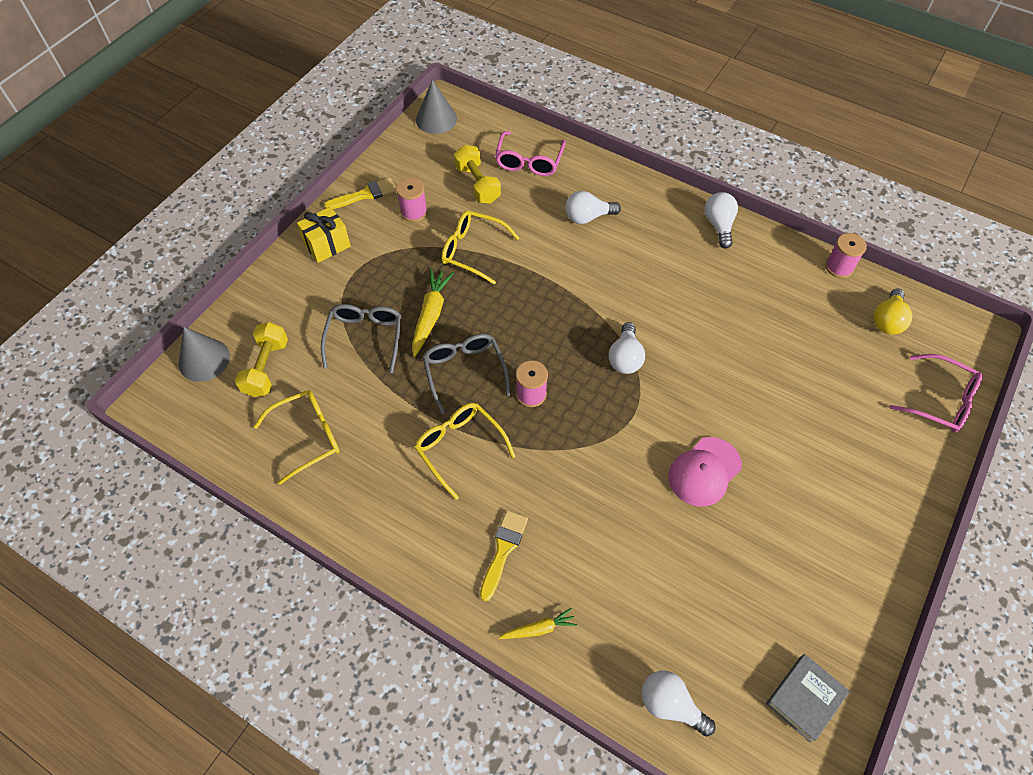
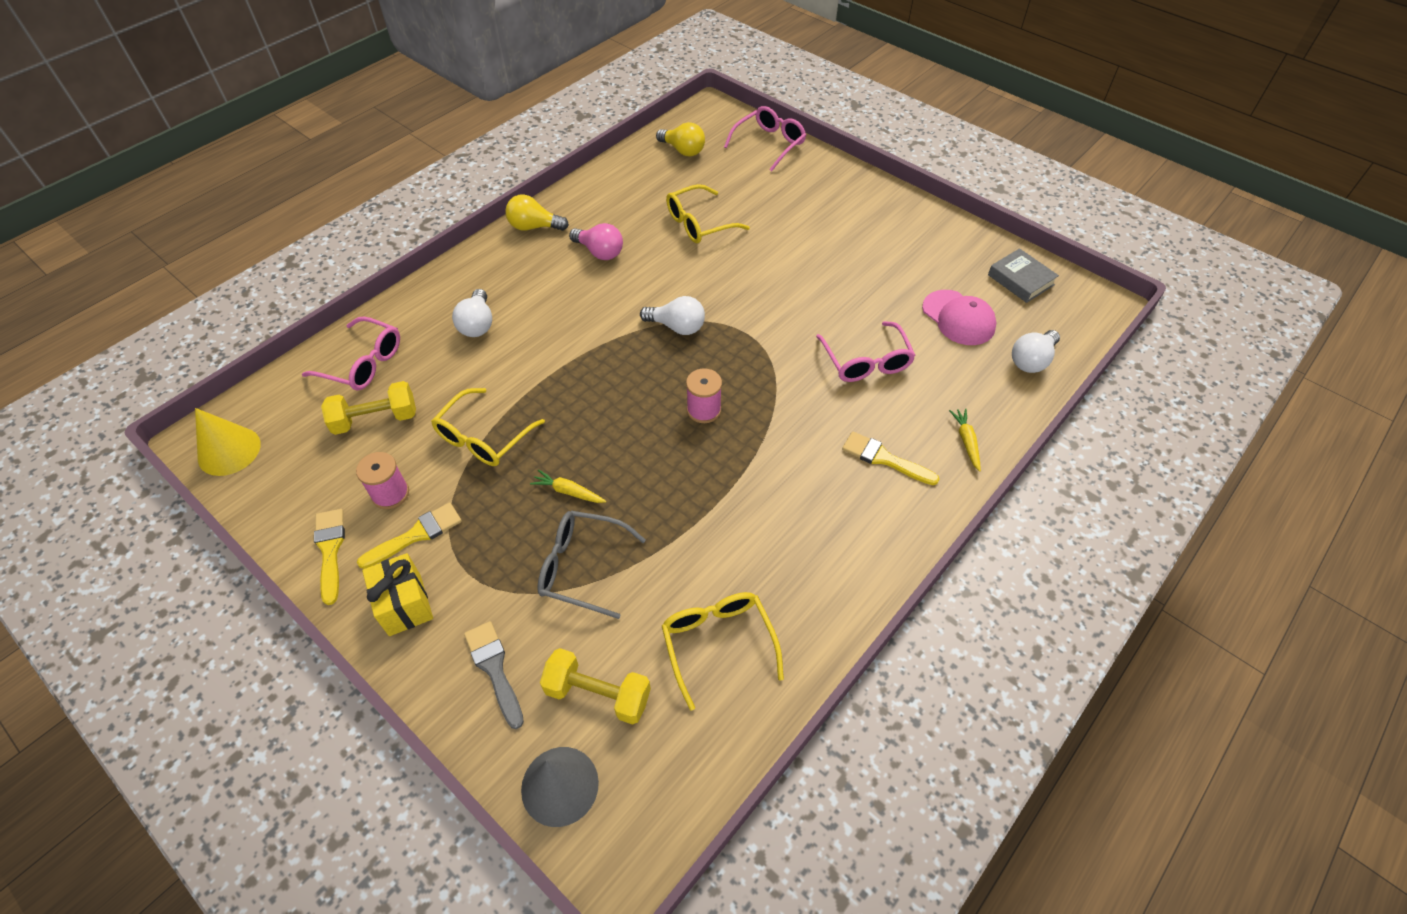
camera: 80 degrees left, 5 degrees down
yellow carrot [412,269,454,357] -> yellow carrot [530,470,607,503], size x0.59
yellow glasses [414,403,515,500] -> yellow glasses moved to [666,184,750,243]
grey cone [416,80,457,134] -> yellow cone [195,408,261,476]
grey glasses [422,334,510,414] -> none
pink cap [668,437,742,507] -> pink cap moved to [922,290,997,345]
white light bulb [705,192,738,249] -> yellow light bulb [505,194,569,231]
pink spool [825,233,867,278] -> none
none -> yellow brush [357,502,462,569]
none -> grey brush [464,621,524,729]
none -> pink light bulb [569,223,623,260]
none -> pink glasses [816,321,916,382]

